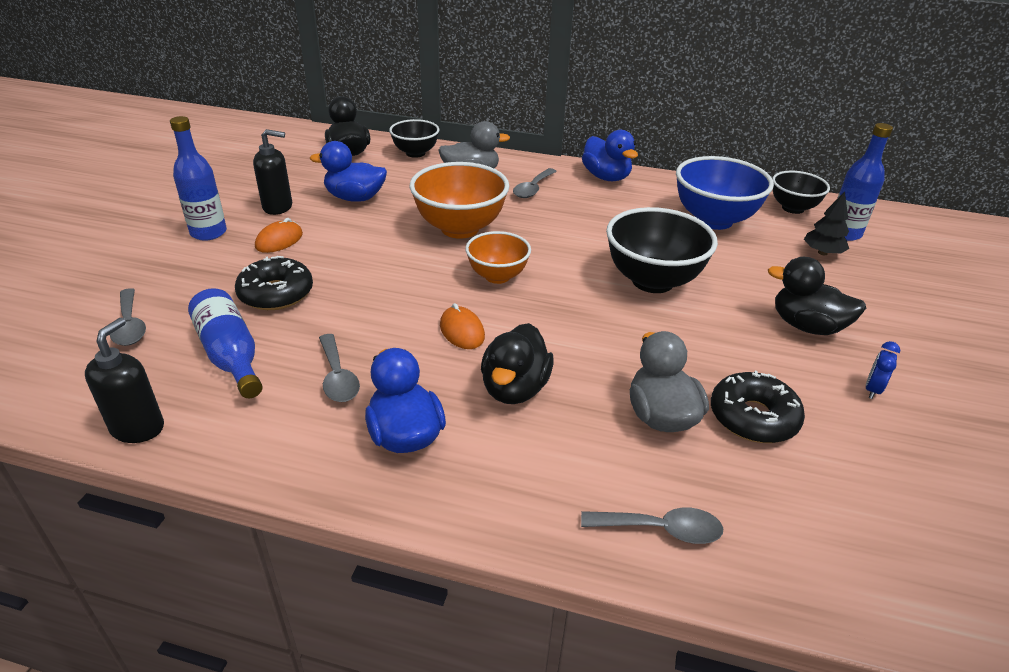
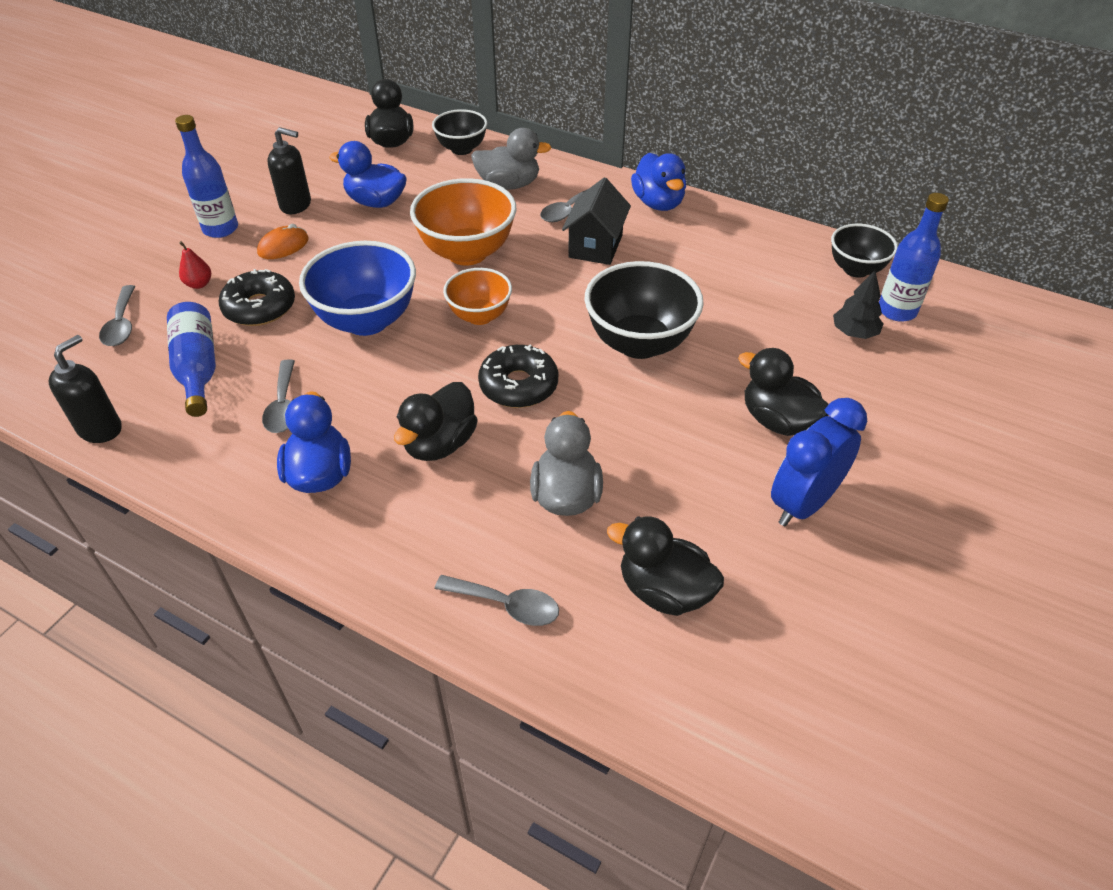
camera: 15 degrees right, 10 degrees up
orange mouse [440,303,485,349] -> none
blue bowl [676,156,774,230] -> blue bowl moved to [299,241,416,336]
black donut [711,371,805,443] -> black donut moved to [478,344,558,408]
blue clock [866,341,900,399] -> blue clock [771,398,867,527], size x2.23
none -> red pear [179,241,211,289]
none -> black house [562,178,631,265]
none -> black duck [607,516,724,616]

